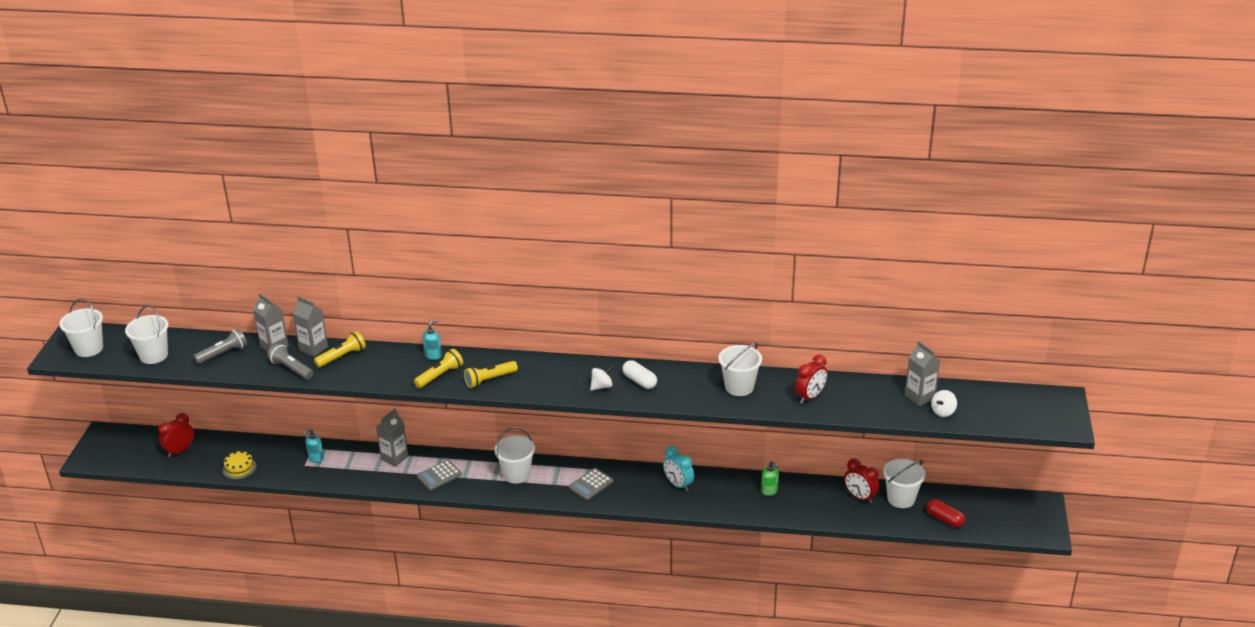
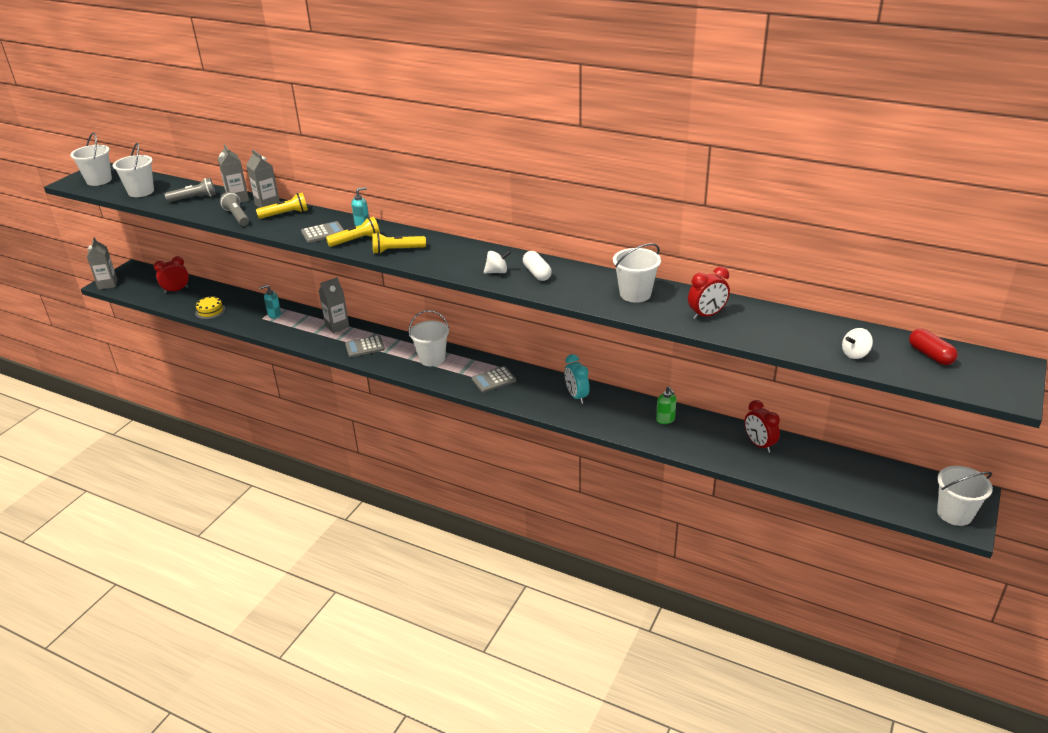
camera: 20 degrees right, 0 degrees up
white bucket [883,459,926,508] -> white bucket moved to [937,466,993,526]
grey carton [905,341,940,406] -> grey carton moved to [87,237,117,290]
red capsule [926,499,965,528] -> red capsule moved to [909,329,958,365]
none -> grey calculator [301,221,344,243]

